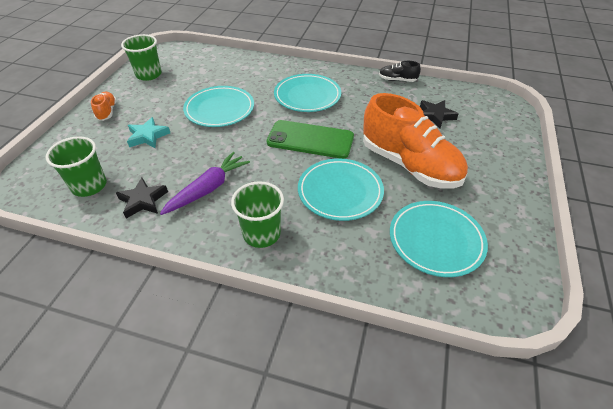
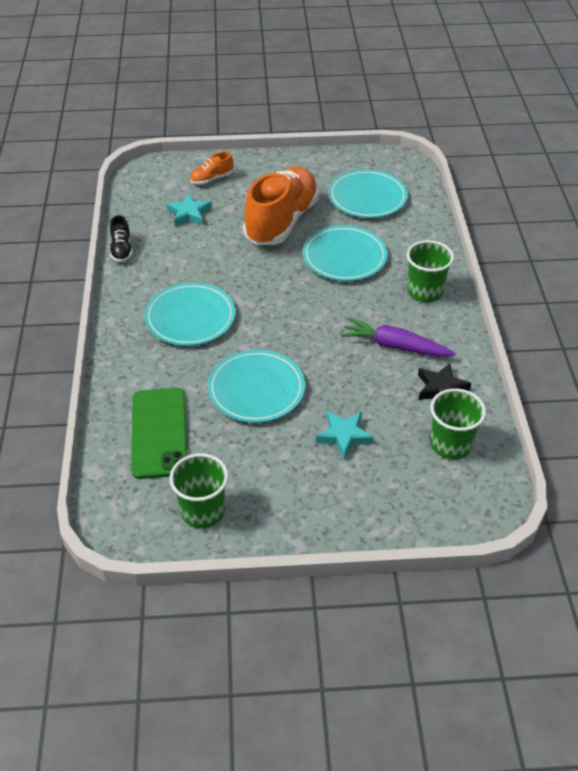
camera: 110 degrees left, 0 degrees up
orange shoe [91,92,117,121] -> orange shoe moved to [190,152,233,185]
green phone [267,120,354,159] -> green phone moved to [131,388,187,479]
black star [420,100,459,128] -> turquoise star [166,194,212,226]

